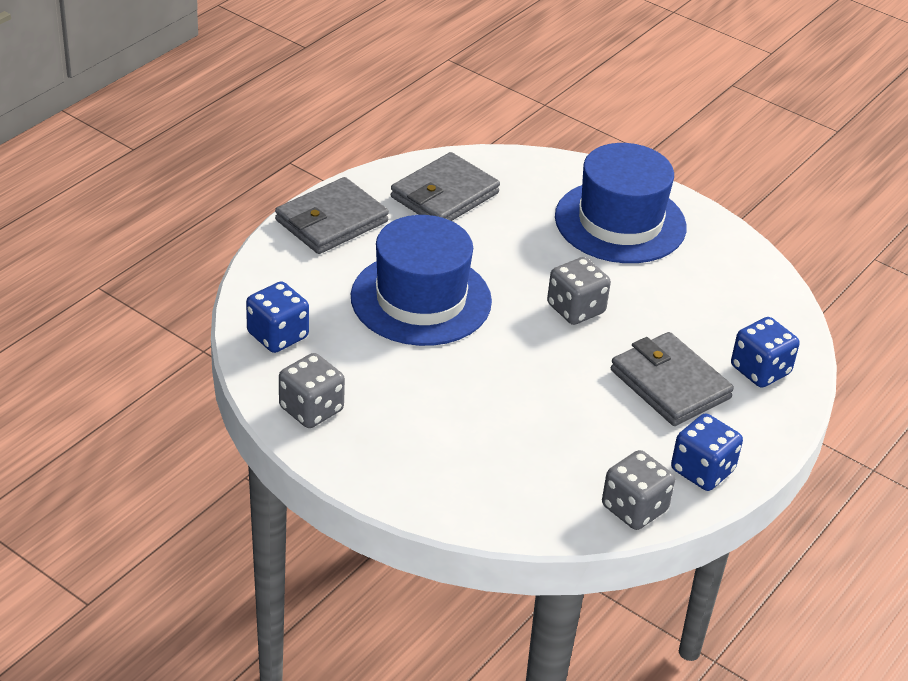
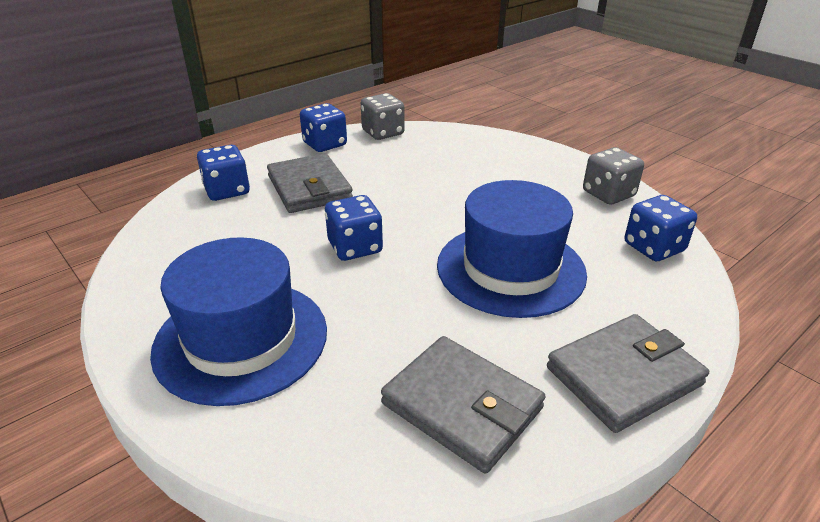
camera: 165 degrees left, 5 degrees down
grey wallet [391,152,500,221] -> grey wallet turned 75 degrees clockwise [381,336,546,474]
grey dice [547,257,611,325] -> blue dice [325,195,383,261]

